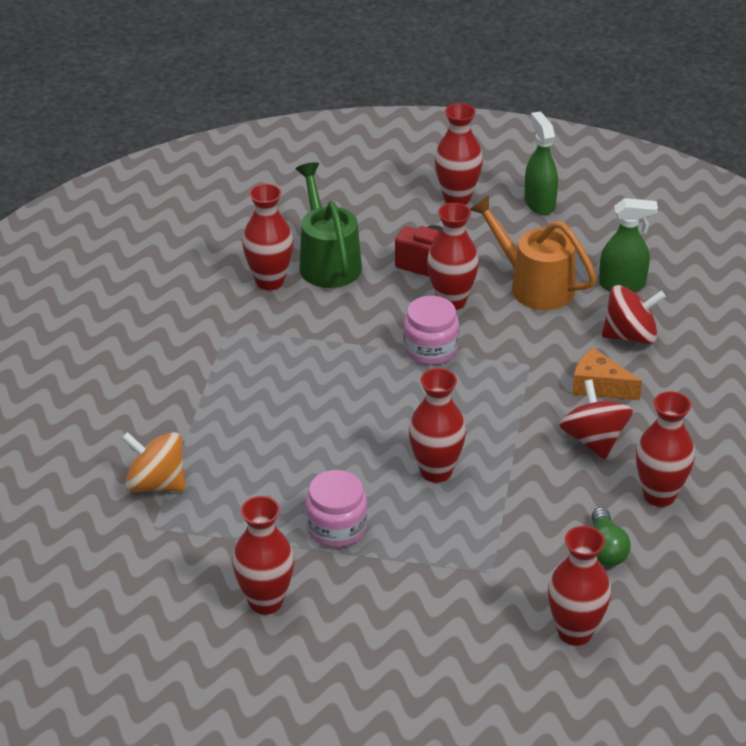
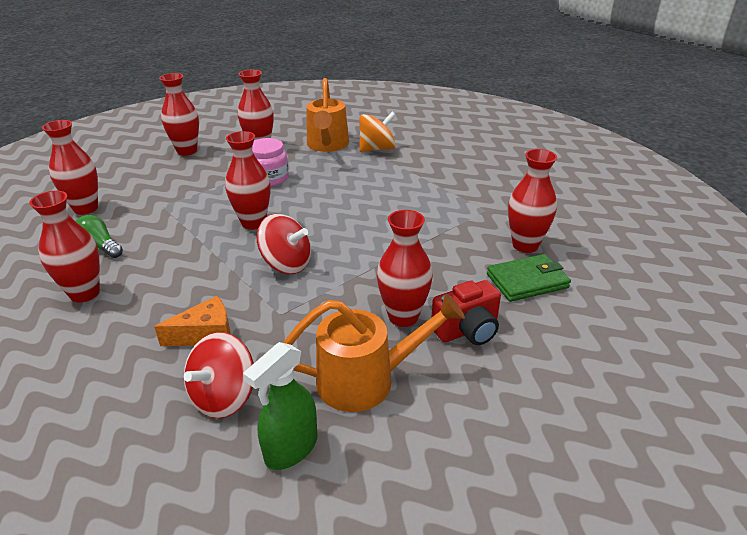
camera: 130 degrees right, 5 degrees down
green watering can [295,162,362,288] -> green wallet [487,254,571,302]
pink jar [403,296,459,365] -> none
red vase [435,103,483,205] -> red vase moved to [159,73,199,156]
green spray bottle [524,111,558,215] -> none
red spinning top [559,379,633,459] -> red spinning top moved to [257,214,311,274]
none -> orange watering can [306,78,349,152]

